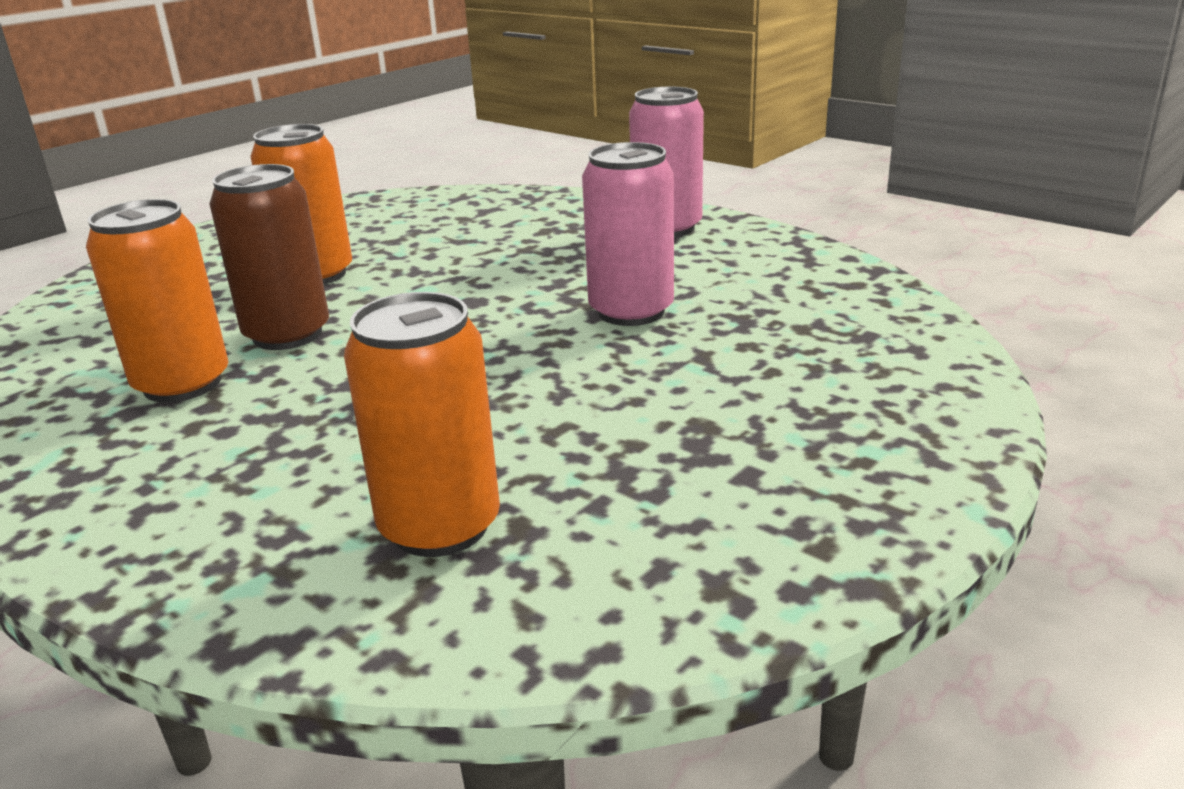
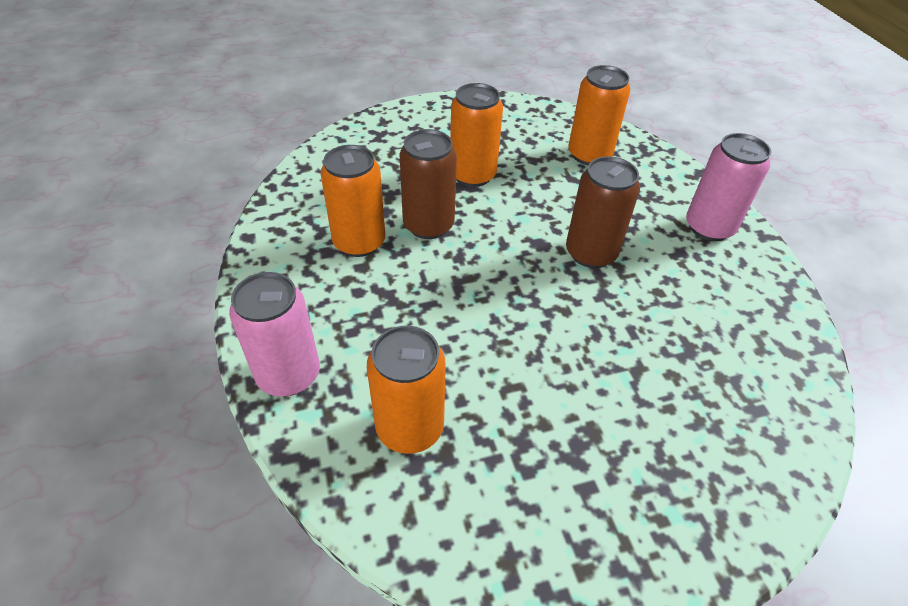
camera: 30 degrees right, 20 degrees up
pink can [582,142,674,326] -> pink can moved to [229,272,320,396]
none -> brown can [566,156,640,268]
none -> orange can [568,65,630,166]

